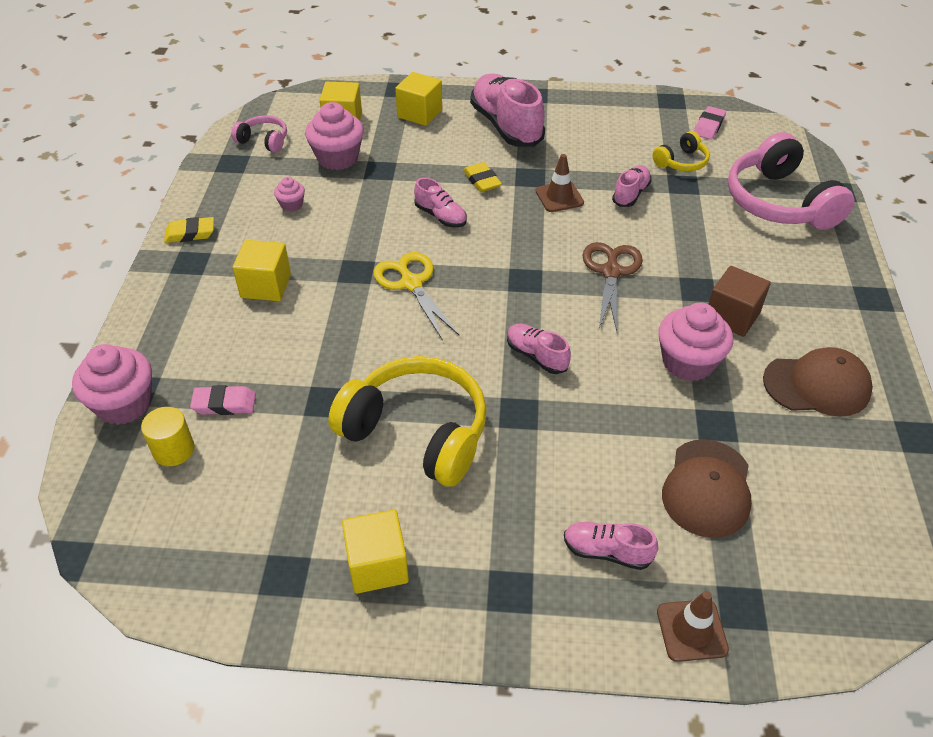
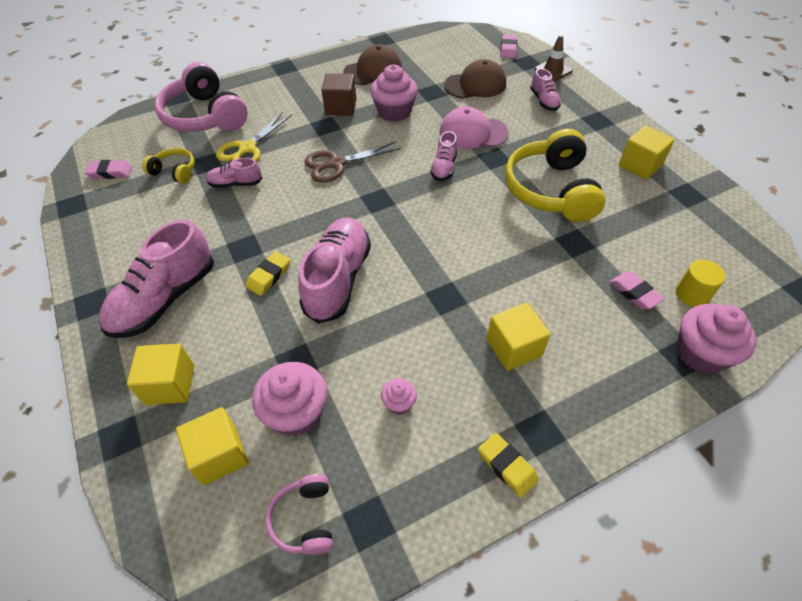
camera: 120 degrees left, 5 degrees up
yellow scissors [374,252,459,341] -> yellow scissors moved to [216,112,292,162]
pink shoe [414,178,467,227] -> pink shoe [298,218,371,324], size x1.96
brown traffic cone [536,154,584,212] -> none
pink headphones [728,132,855,230] -> pink headphones turned 105 degrees clockwise [155,62,248,132]
brown cap [763,347,873,417] -> brown cap turned 90 degrees clockwise [343,44,402,85]
none -> pink cap [439,107,509,149]
none -> pink eraser [500,35,518,58]

